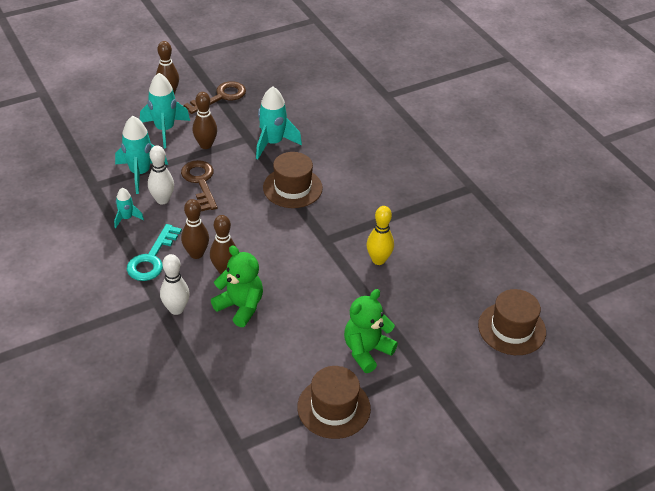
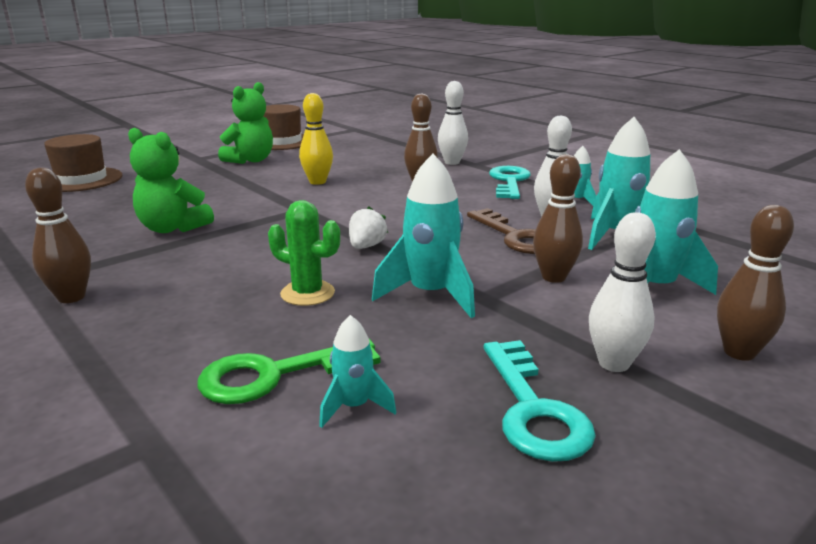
camera: 170 degrees right, 20 degrees down
brown bowling pin [181,199,209,259] -> brown bowling pin moved to [25,168,91,303]
brown key [184,81,246,114] -> white bowling pin [589,212,656,372]
green teddy bear [211,245,263,327] -> green teddy bear moved to [128,128,214,233]
brown hat [263,152,323,208] -> white strawberry [349,206,388,249]
yellow bowling pin [367,206,394,265] -> yellow bowling pin moved to [299,93,333,185]
none -> green key [198,339,381,404]
none -> green cactus [268,200,340,306]
none -> turquoise rocket [319,315,396,428]
none -> turquoise key [484,340,596,462]

